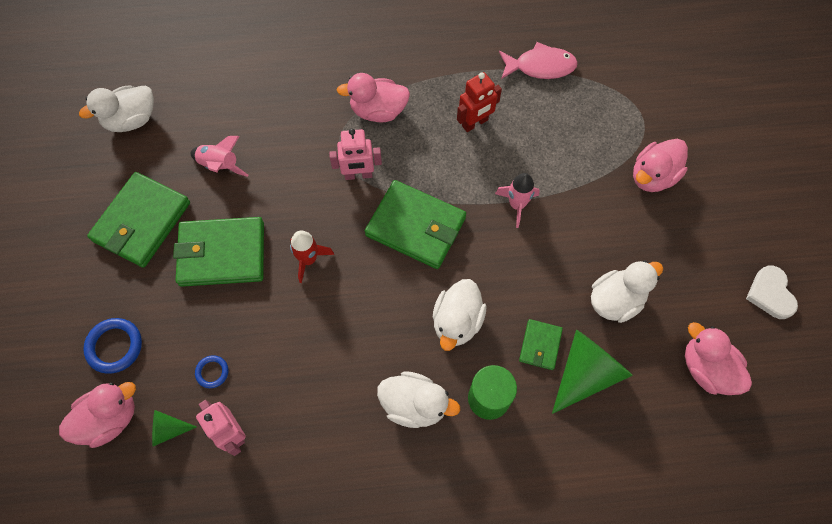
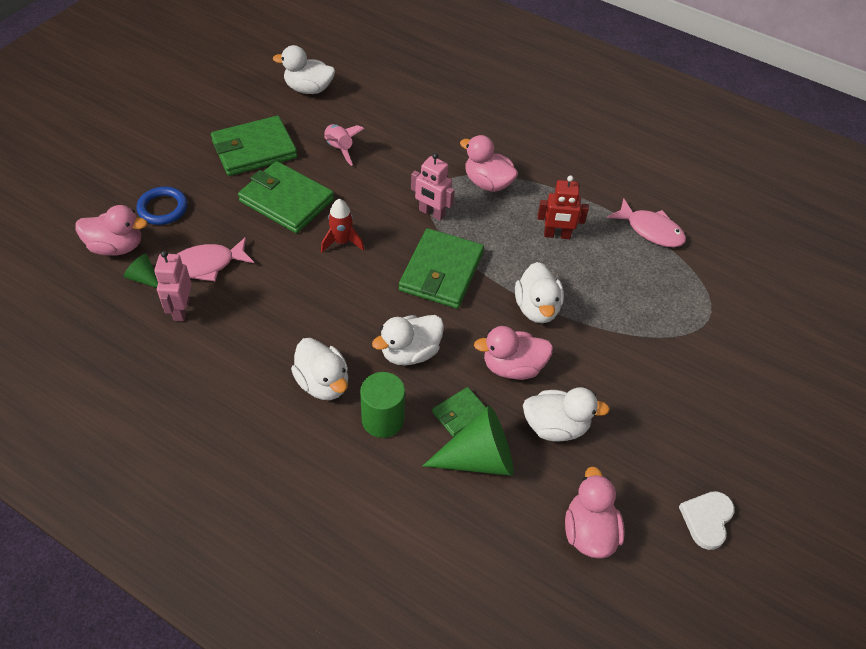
camera: 35 degrees right, 15 degrees down
blue ring [195,355,228,388] -> pink fish [177,237,254,281]
green wallet [365,180,466,269] -> green wallet turned 45 degrees clockwise [399,228,484,309]
pink rocket [495,173,540,228] -> white duck [515,262,564,323]
pink duck [633,139,688,192] -> pink duck moved to [474,326,553,380]

